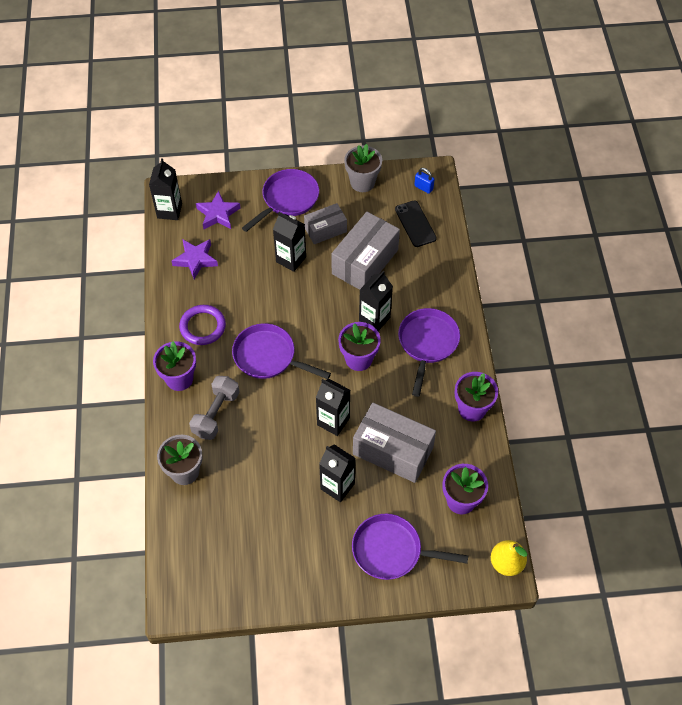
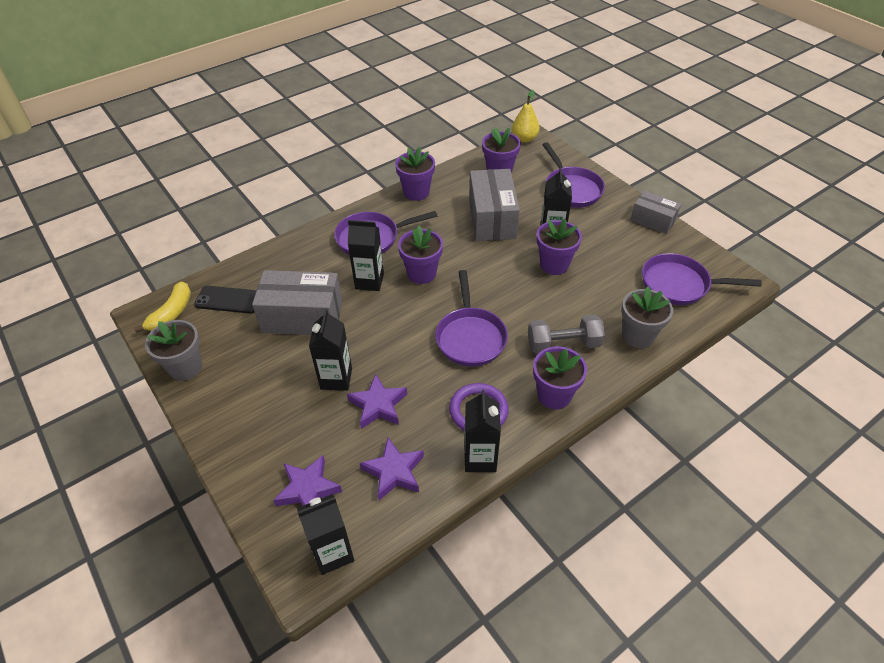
camera: 120 degrees left, 10 degrees down
purple pan [242,169,319,232] -> purple pan moved to [642,253,762,305]
grey box [304,203,347,244] -> grey box moved to [631,191,681,234]
black carton [316,379,350,436] -> black carton moved to [465,390,501,472]
black phone [395,201,437,247] -> black phone turned 60 degrees clockwise [194,286,257,314]
blue padlock [414,168,435,194] -> yellow banana [134,282,191,333]
none -> purple star [347,374,407,429]
none -> purple flower pot [537,219,582,275]

